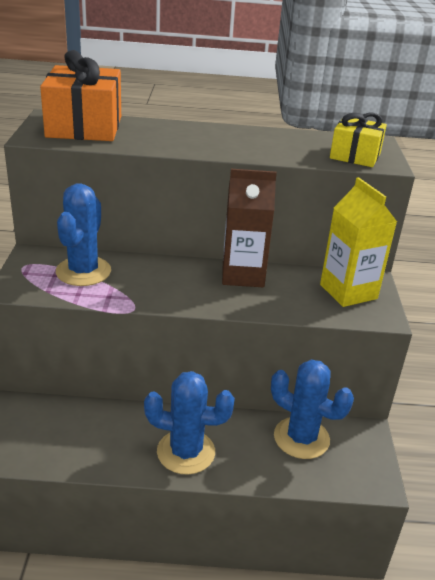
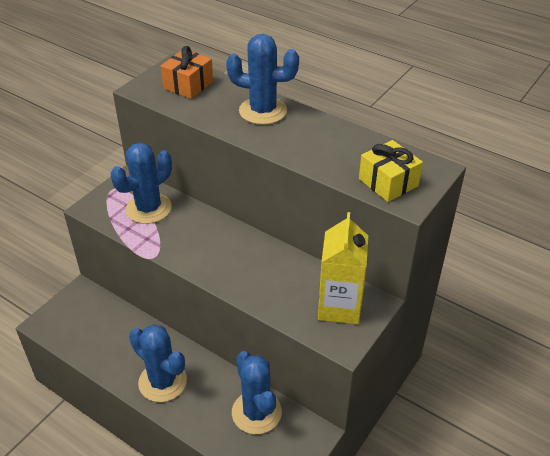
camera: 35 degrees right, 10 degrees up
orange gift [40,50,121,141] -> orange gift [161,46,213,99], size x0.61
brown carton [222,169,277,287] -> none
none -> blue cactus [226,34,299,125]

